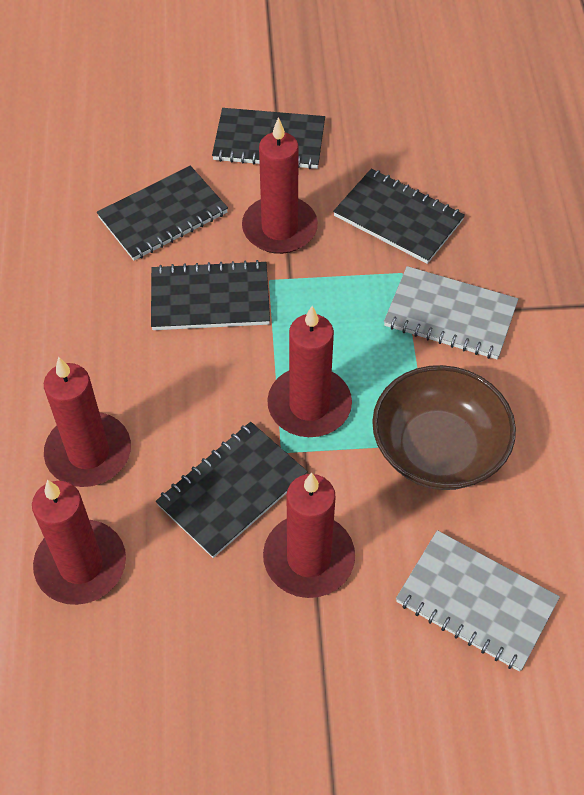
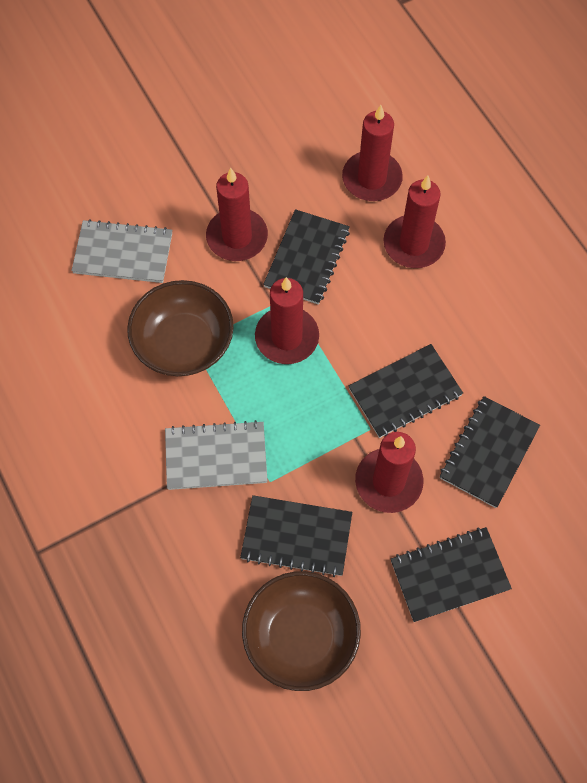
camera: 155 degrees right, 10 degrees up
none -> brown bowl [242,571,361,691]

